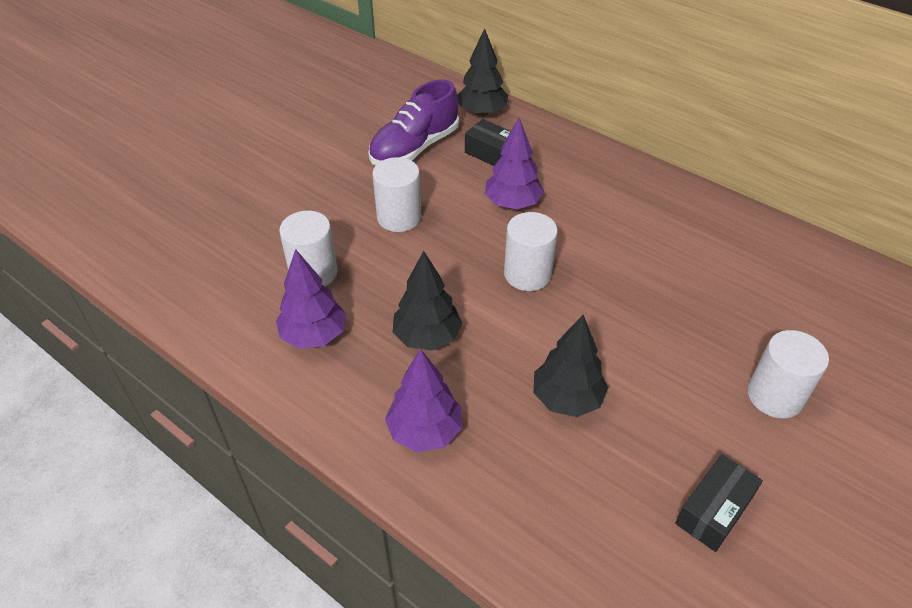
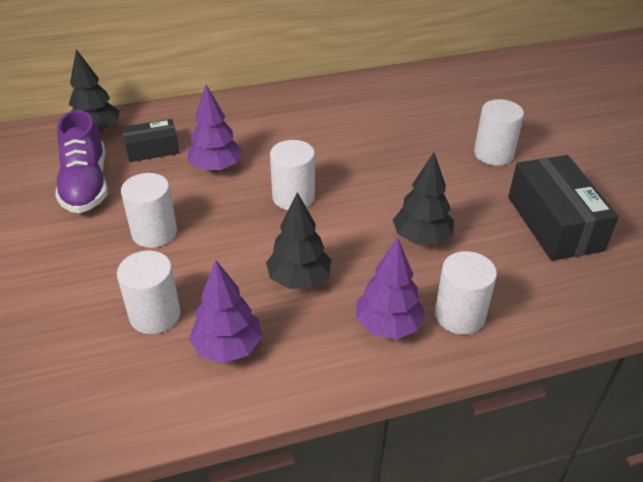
camera: 55 degrees left, 5 degrees down
black box [675,454,763,552] -> black box [508,155,619,261], size x1.75
none -> white cylinder [435,251,497,335]

